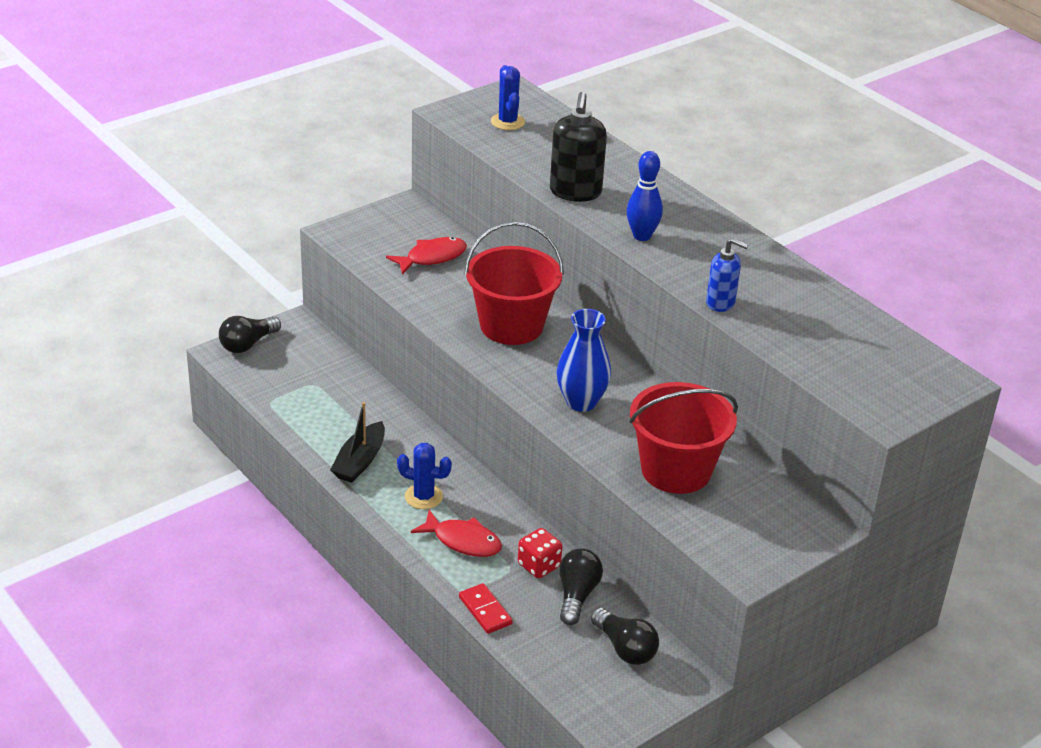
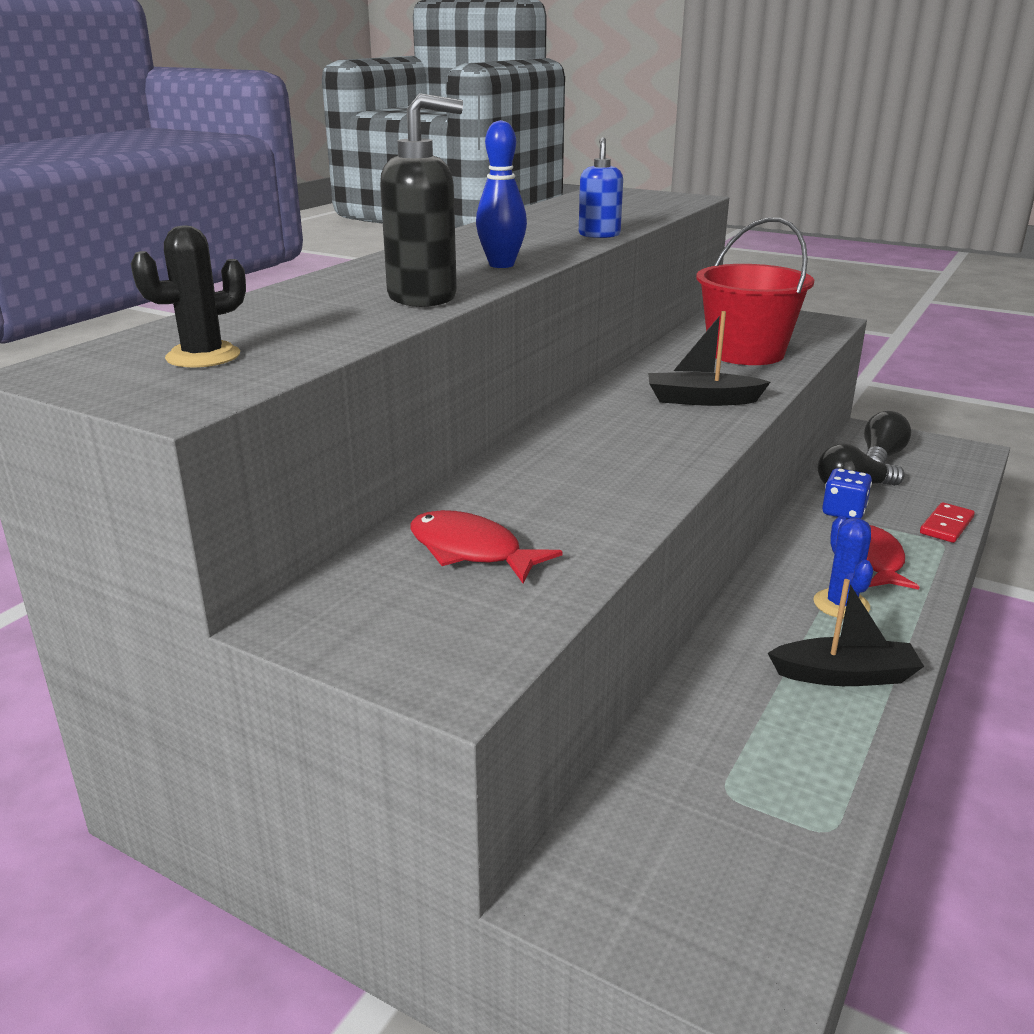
camera: 110 degrees left, 10 degrees down
black light bulb [219,316,281,353] -> none
red bucket [464,222,564,345] -> none
blue cactus [491,65,525,130] -> black cactus [131,225,246,368]
red dice [518,528,562,578] -> blue dice [822,468,872,519]
blue vase [556,309,611,412] -> black boat [648,311,770,406]

